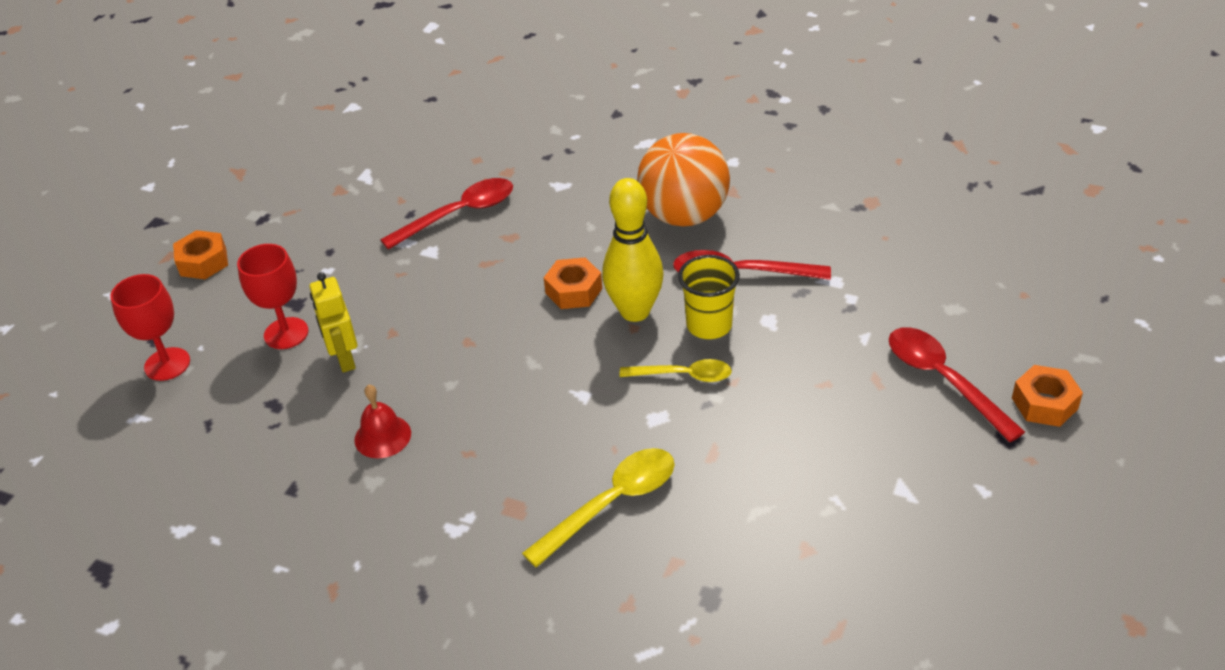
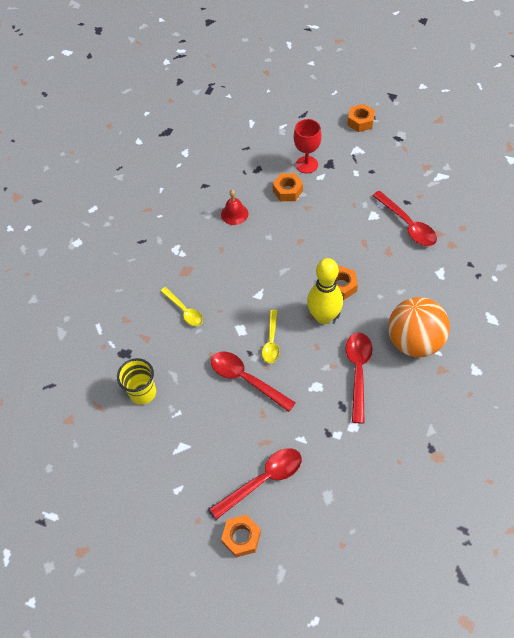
camera: 90 degrees right, 15 degrees up
red goblet [110,274,190,381] -> none
yellow robot [310,272,357,373] -> orange nut [273,173,303,201]
yellow spoon [522,448,675,568] -> yellow spoon [160,287,203,326], size x0.66
yellow cup [678,255,740,339] -> yellow cup moved to [117,358,156,405]
none -> red spoon [211,352,296,412]

